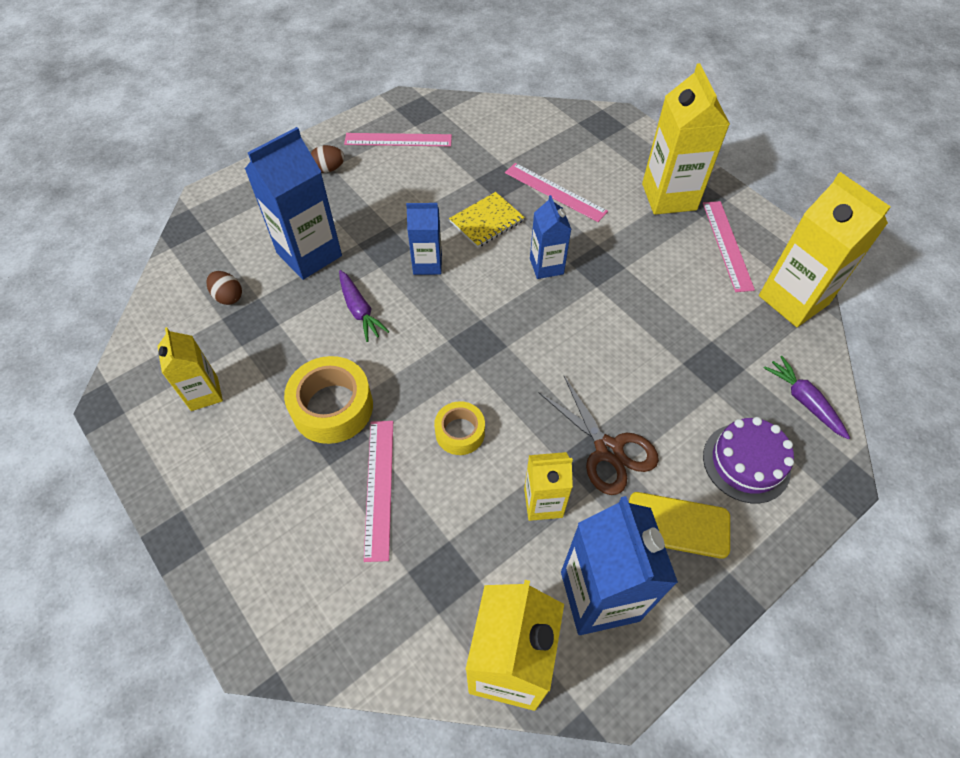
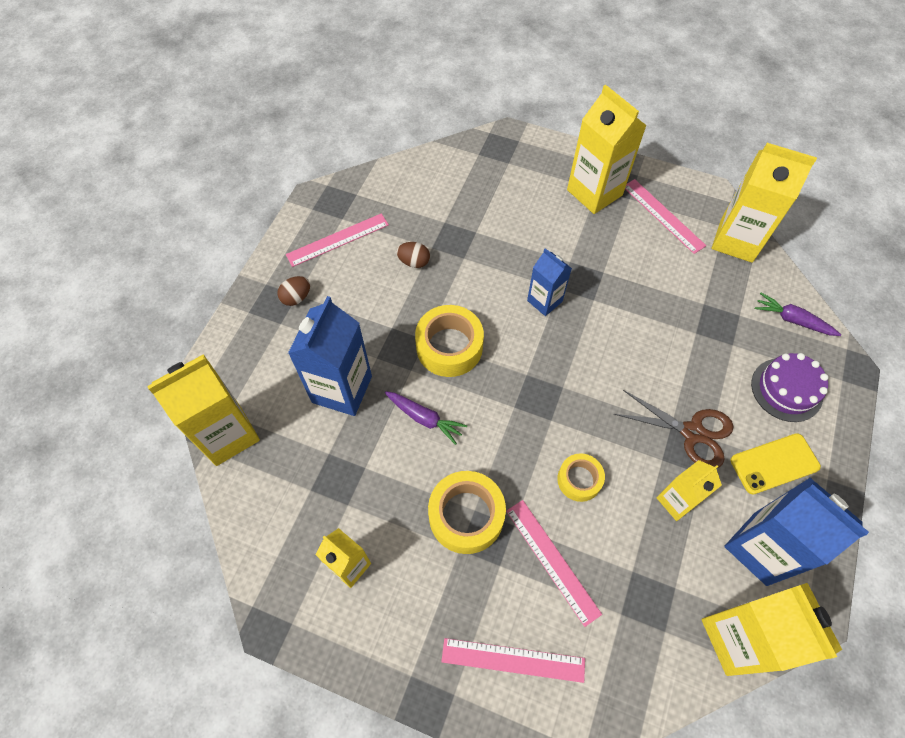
camera: 30 degrees left, 5 degrees up
brown egg [206,271,242,305] -> brown egg moved to [396,242,430,268]
blue carton [406,203,442,275] -> yellow tape [415,305,484,377]
yellow notebook [449,192,525,248] -> none
pink ruler [505,163,608,222] -> pink ruler moved to [441,638,585,683]
none -> yellow carton [147,354,260,466]

